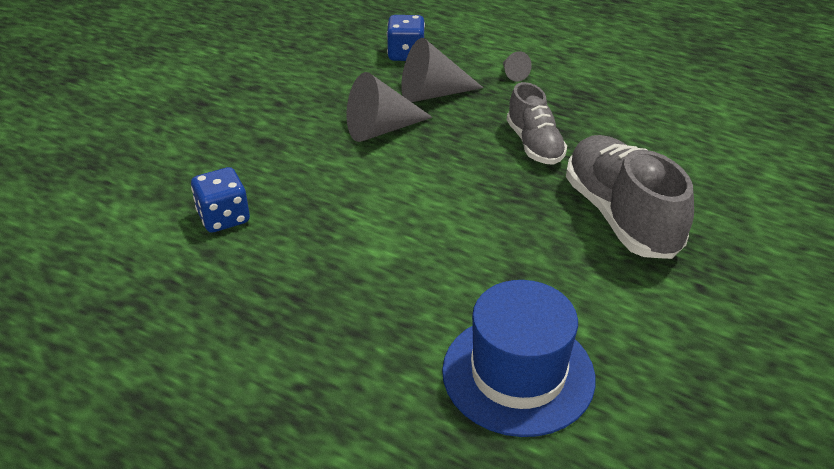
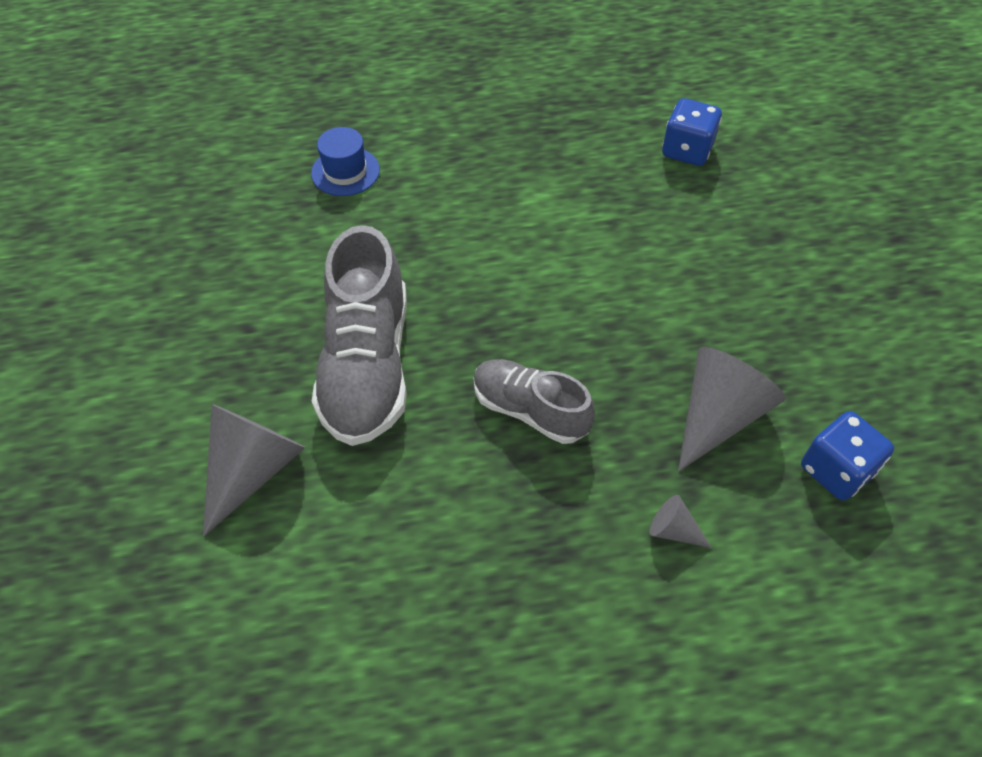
camera: 140 degrees right, 15 degrees up
grey cone [346,72,433,142] -> grey cone moved to [203,404,306,537]
blue hat [442,280,596,437] -> blue hat [311,127,380,196], size x0.53
grey shoe [566,135,694,259] -> grey shoe turned 60 degrees clockwise [312,225,407,446]

